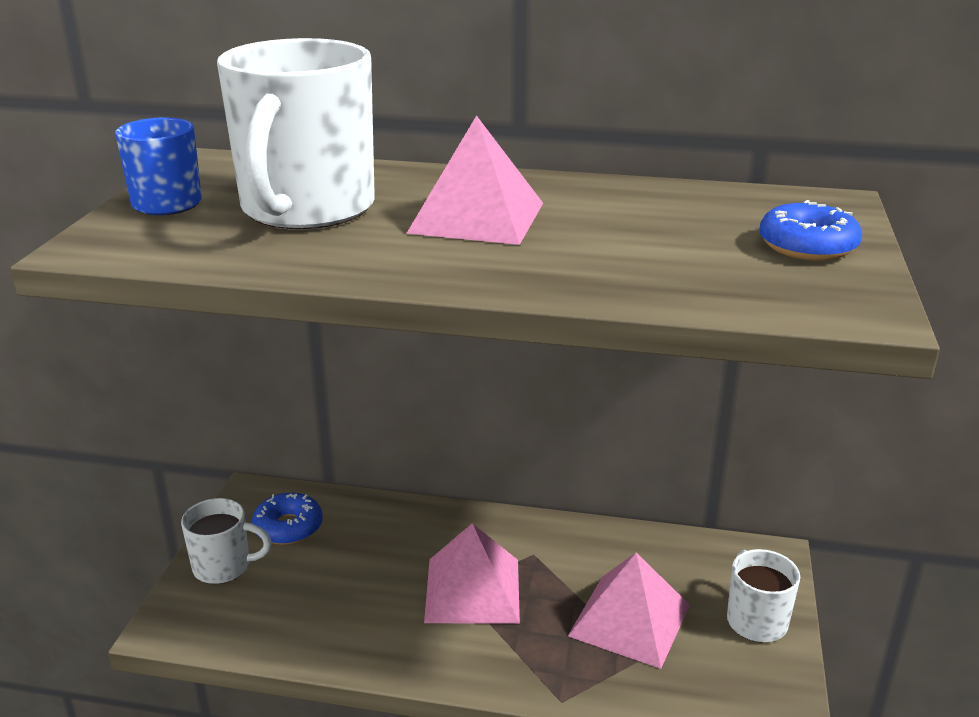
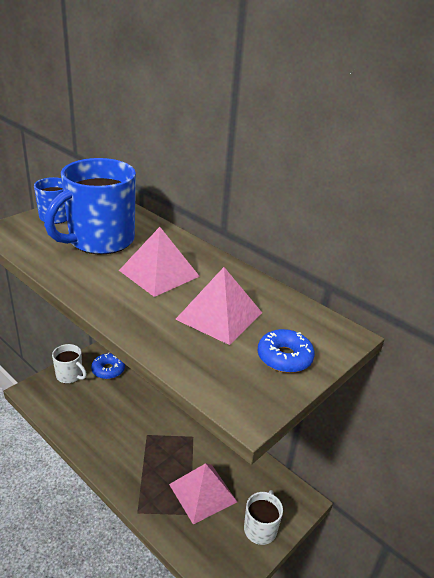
camera: 30 degrees right, 5 degrees up
white mug [217,38,375,230] -> blue mug [44,158,136,254]
pink pyramid [424,523,520,624] -> pink pyramid moved to [175,267,262,345]

